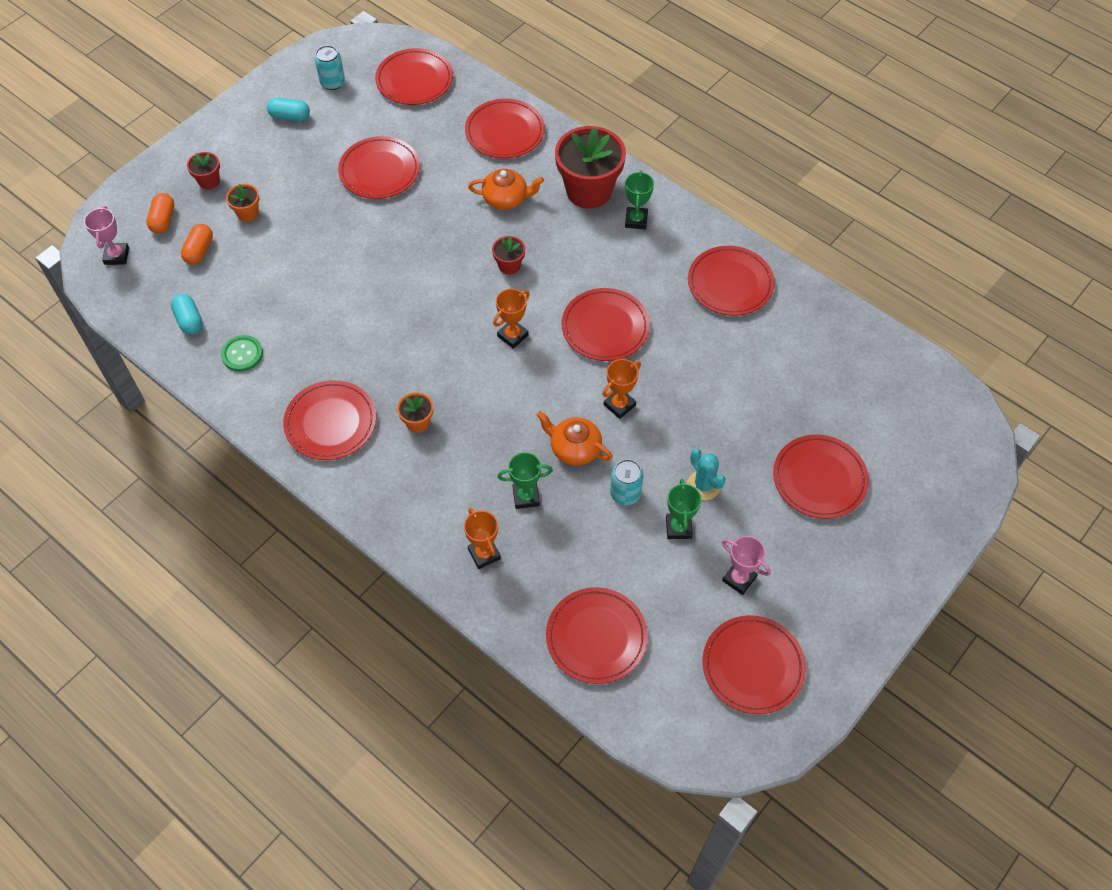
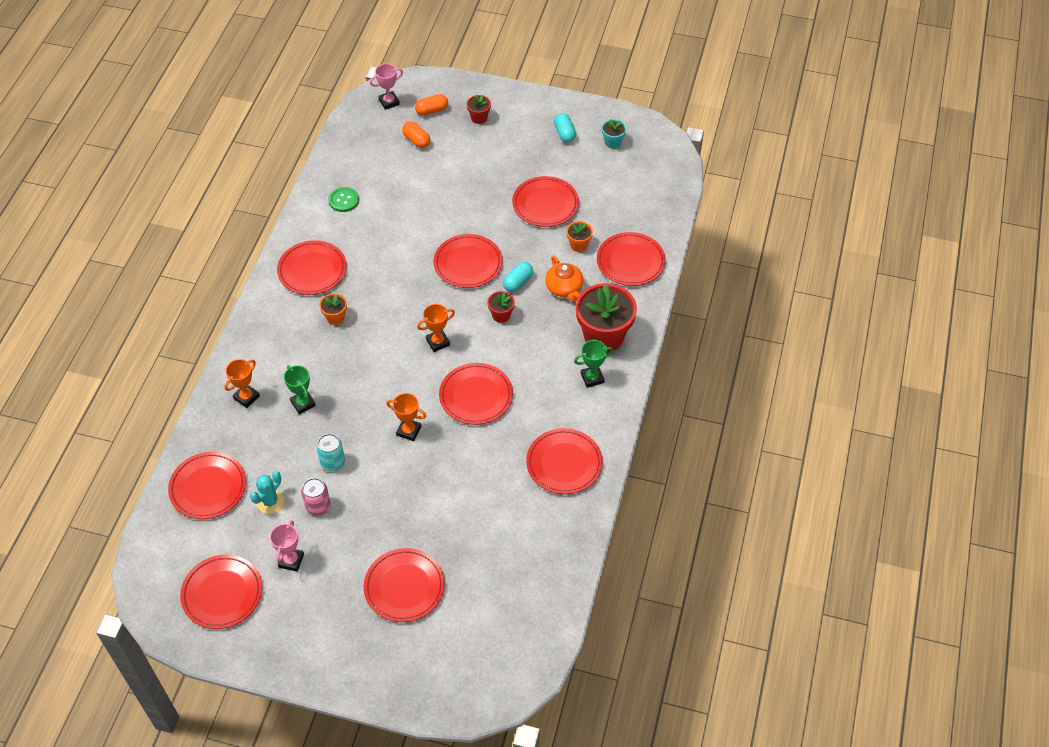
camera: 65 degrees right, 5 degrees down
turquoise capsule [171,294,203,335] -> turquoise capsule moved to [503,262,533,292]
orange capsule [181,224,213,265] -> orange capsule turned 60 degrees clockwise [402,121,430,148]
orange flower pot [226,184,260,222] -> orange flower pot moved to [566,221,593,252]
turquoise can [315,45,345,90] -> turquoise flower pot [602,119,627,148]
red plate [375,48,453,105] -> red plate moved to [434,234,503,288]
orange trophy [493,289,530,349] -> orange trophy turned 45 degrees counterclockwise [417,304,455,352]
orange teapot [537,411,613,465] -> none
green trophy [666,479,702,539] -> pink can [301,478,331,516]
turquoise cactus [687,449,726,500] -> turquoise cactus moved to [250,471,284,514]

